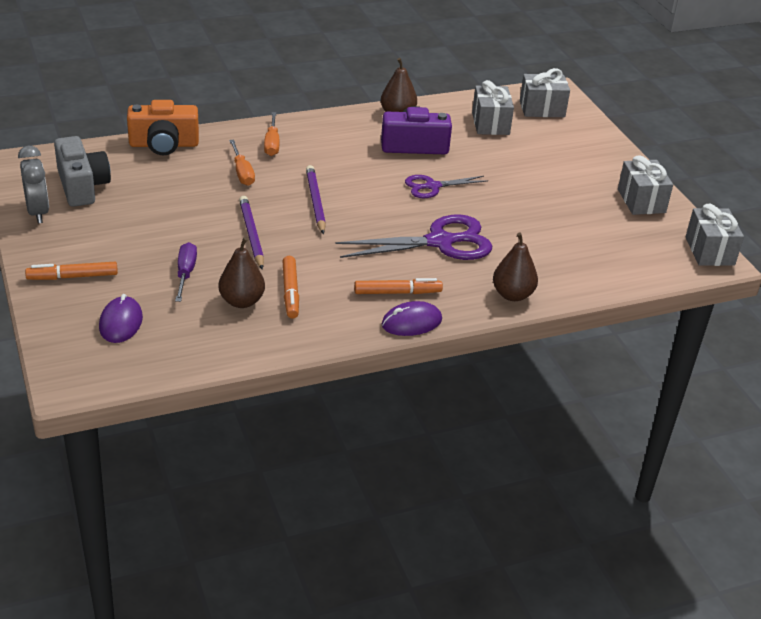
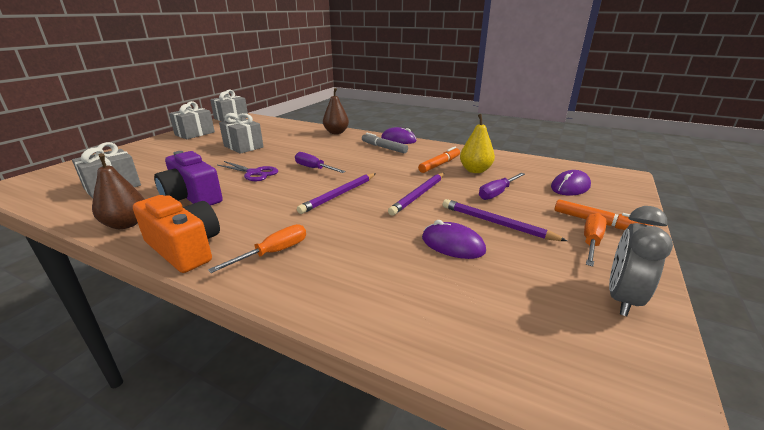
camera: 130 degrees left, 10 degrees down
grey camera [54,136,111,207] -> none
orange camera [127,100,199,155] -> orange camera moved to [133,195,220,273]
brown pear [218,237,265,308] -> yellow pear [460,114,495,173]
orange screwdriver [229,140,255,186] -> orange screwdriver moved to [584,213,607,266]
purple scissors [335,214,492,260] -> none
orange marker [354,278,443,294] -> grey marker [362,133,408,153]
grey gift [520,68,570,117] -> grey gift moved to [219,113,264,154]
none -> purple screwdriver [295,152,345,173]
none -> purple mouse [422,220,486,259]
none -> purple pencil [443,199,567,241]

